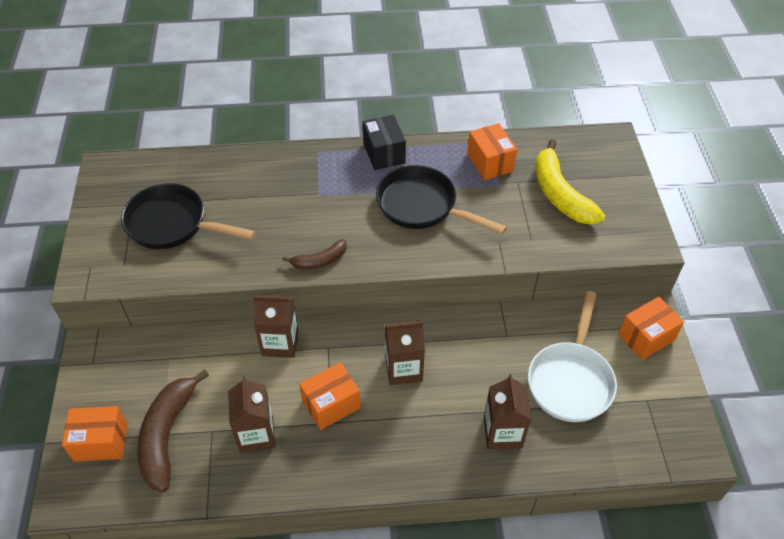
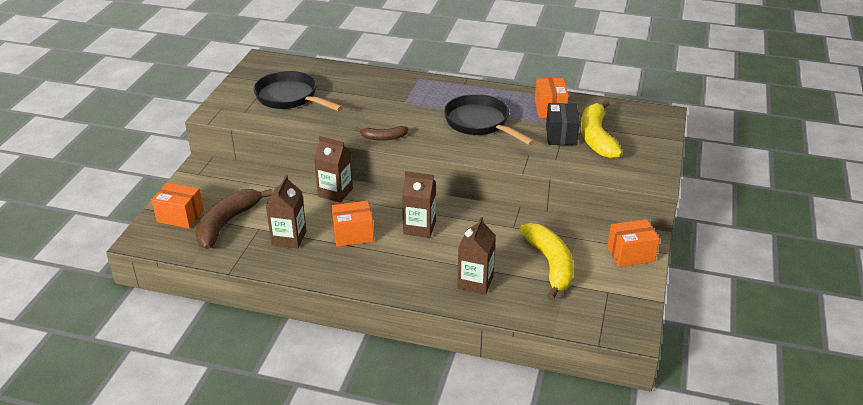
camera: 20 degrees right, 15 degrees down
black box [363,115,406,170] -> black box moved to [546,103,580,145]
white pan [528,291,617,422] -> yellow banana [520,223,574,300]

